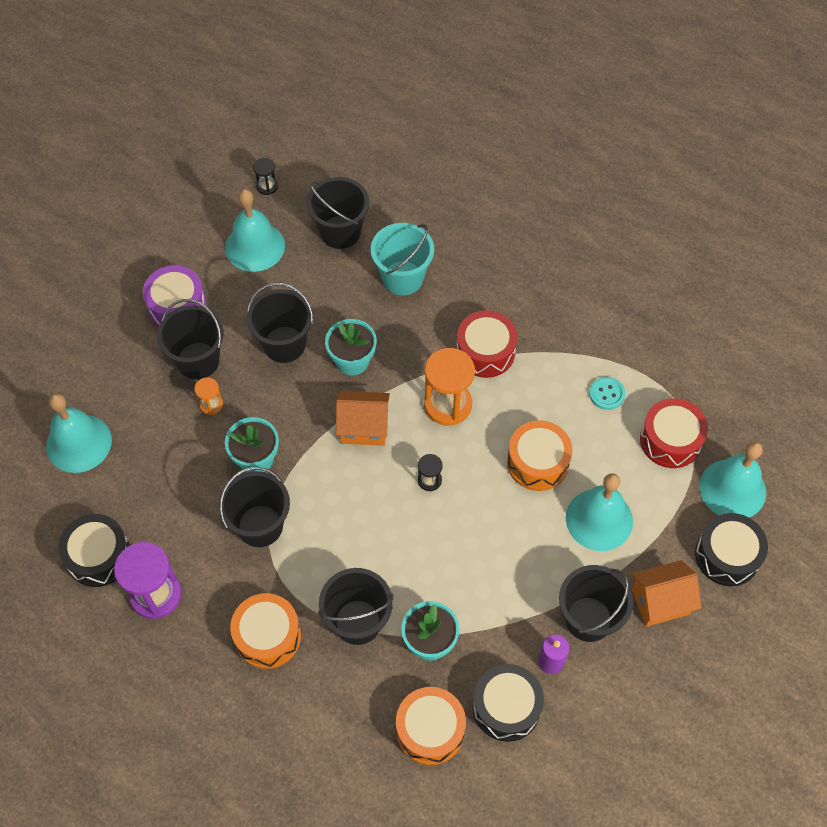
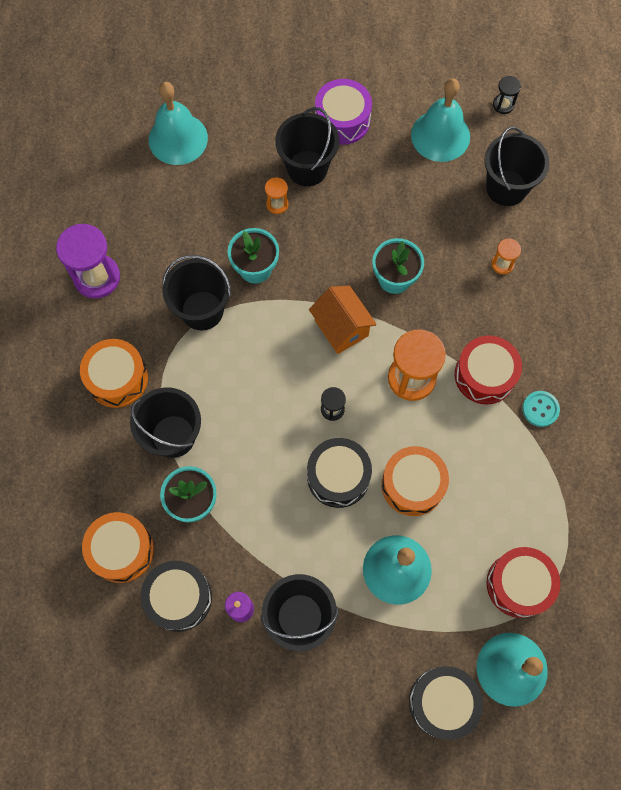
camera: 55 degrees right, 10 degrees up
black drum [58,514,130,587] -> black drum moved to [307,438,372,508]
black bucket [247,283,313,363] -> none
turquoise bucket [371,223,434,295] -> orange hourglass [491,239,521,274]
turquoise button [589,377,625,410] -> turquoise button moved to [522,391,560,427]
orange house [632,560,701,627] -> none

